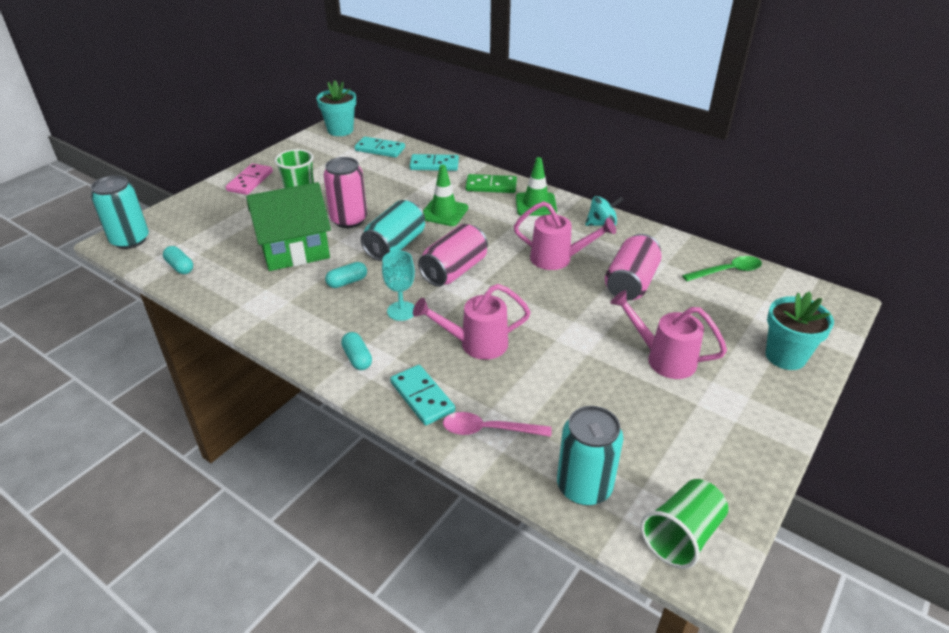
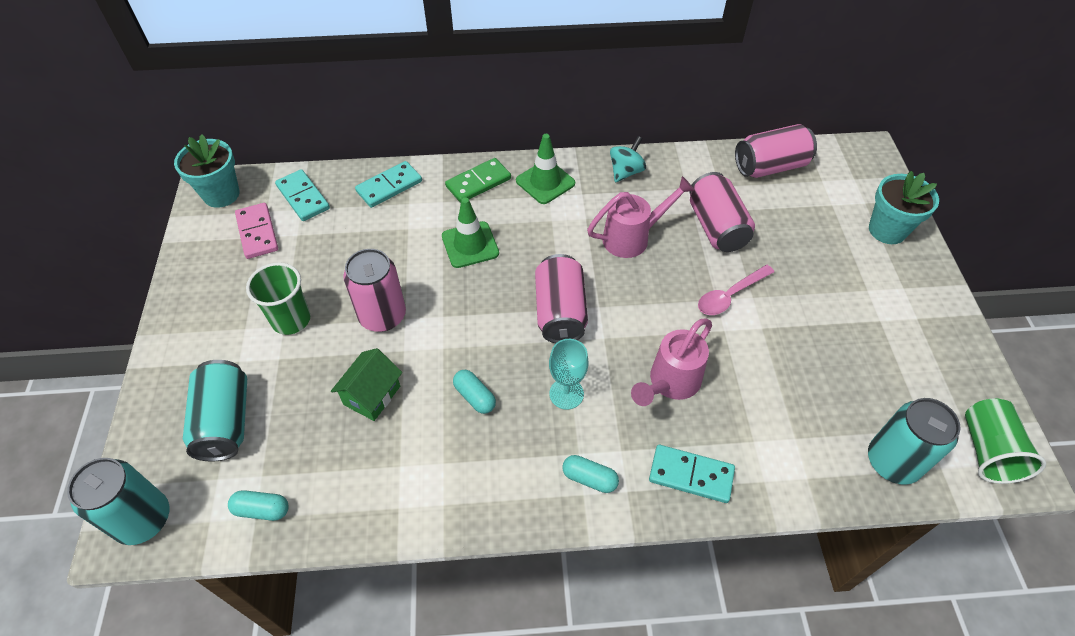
camera: 40 degrees left, 15 degrees up
pink domino [226,163,273,195] -> pink domino moved to [235,203,278,259]
green house [246,182,331,271] -> green house [331,348,402,421], size x0.57
turquoise capsule [325,262,367,288] -> turquoise capsule turned 60 degrees counterclockwise [453,370,496,414]
turquoise domino [355,137,405,158] -> turquoise domino turned 75 degrees clockwise [275,169,330,221]
turquoise can [361,200,425,261] -> turquoise can moved to [183,360,247,462]
pink spoon [443,412,551,437] -> pink spoon moved to [698,265,774,315]
pink watering can [610,290,727,379] -> none
green spoon [682,256,762,281] -> pink can [735,124,817,178]

